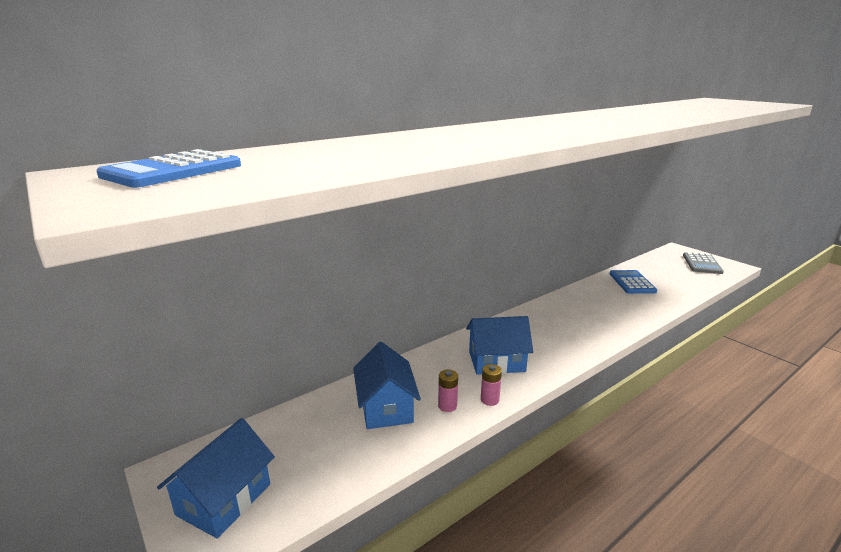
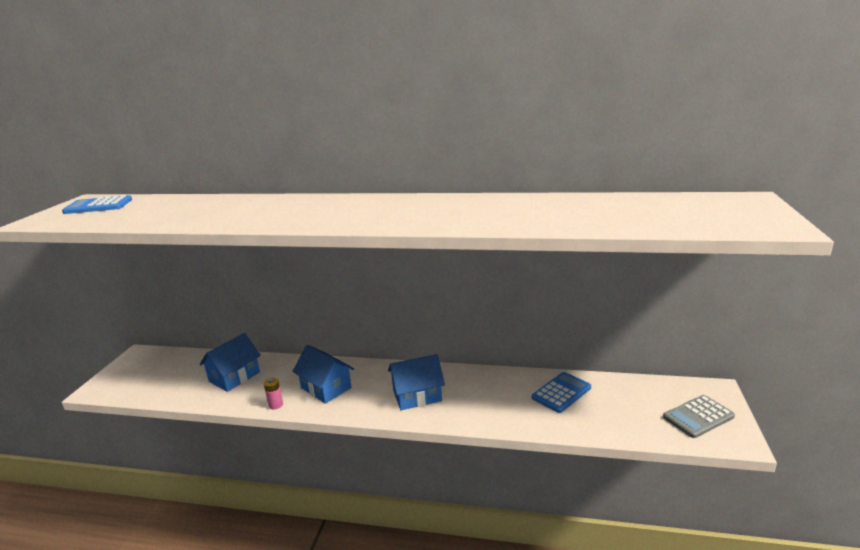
camera: 50 degrees right, 0 degrees up
blue house [157,418,275,538] -> blue house moved to [388,354,445,410]
pink battery [438,370,458,412] -> none

